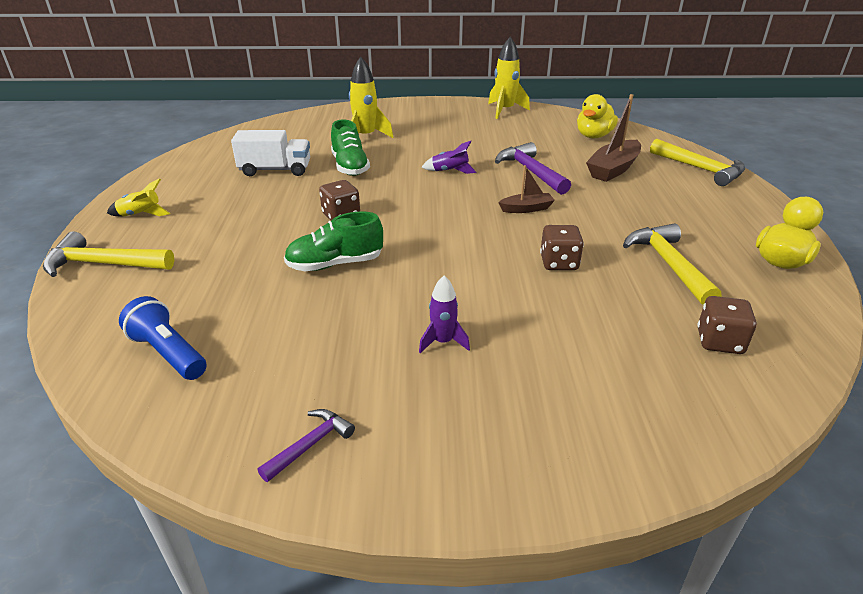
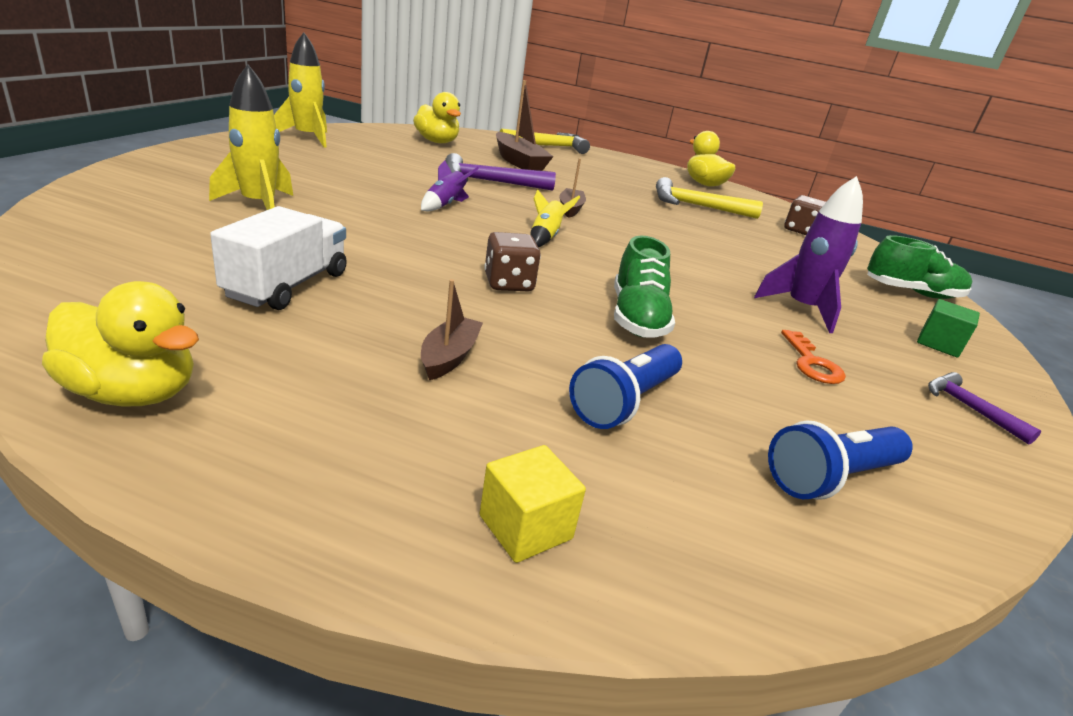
camera: 75 degrees left, 5 degrees down
yellow hammer [43,231,174,277] -> yellow cube [480,445,586,563]
yellow rocket [107,178,170,216] -> yellow rocket moved to [530,189,580,247]
green shoe [331,120,370,176] -> green shoe moved to [867,235,972,299]
purple rocket [419,276,470,353] -> purple rocket [754,176,863,333], size x1.65
brown dice [540,225,584,270] -> none
none -> yellow duck [42,281,199,407]
none -> brown boat [421,279,483,380]
none -> blue flashlight [569,344,682,429]
none -> orange key [781,330,846,384]
none -> green cube [917,299,980,358]

